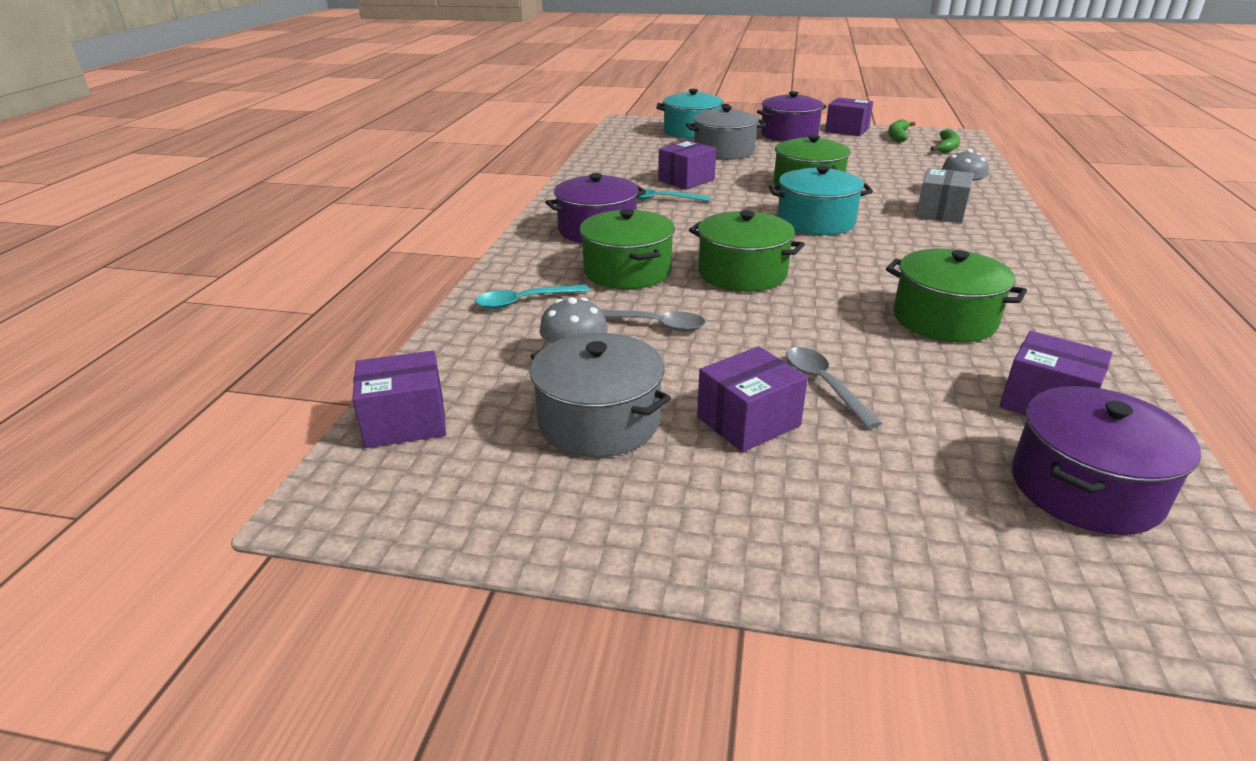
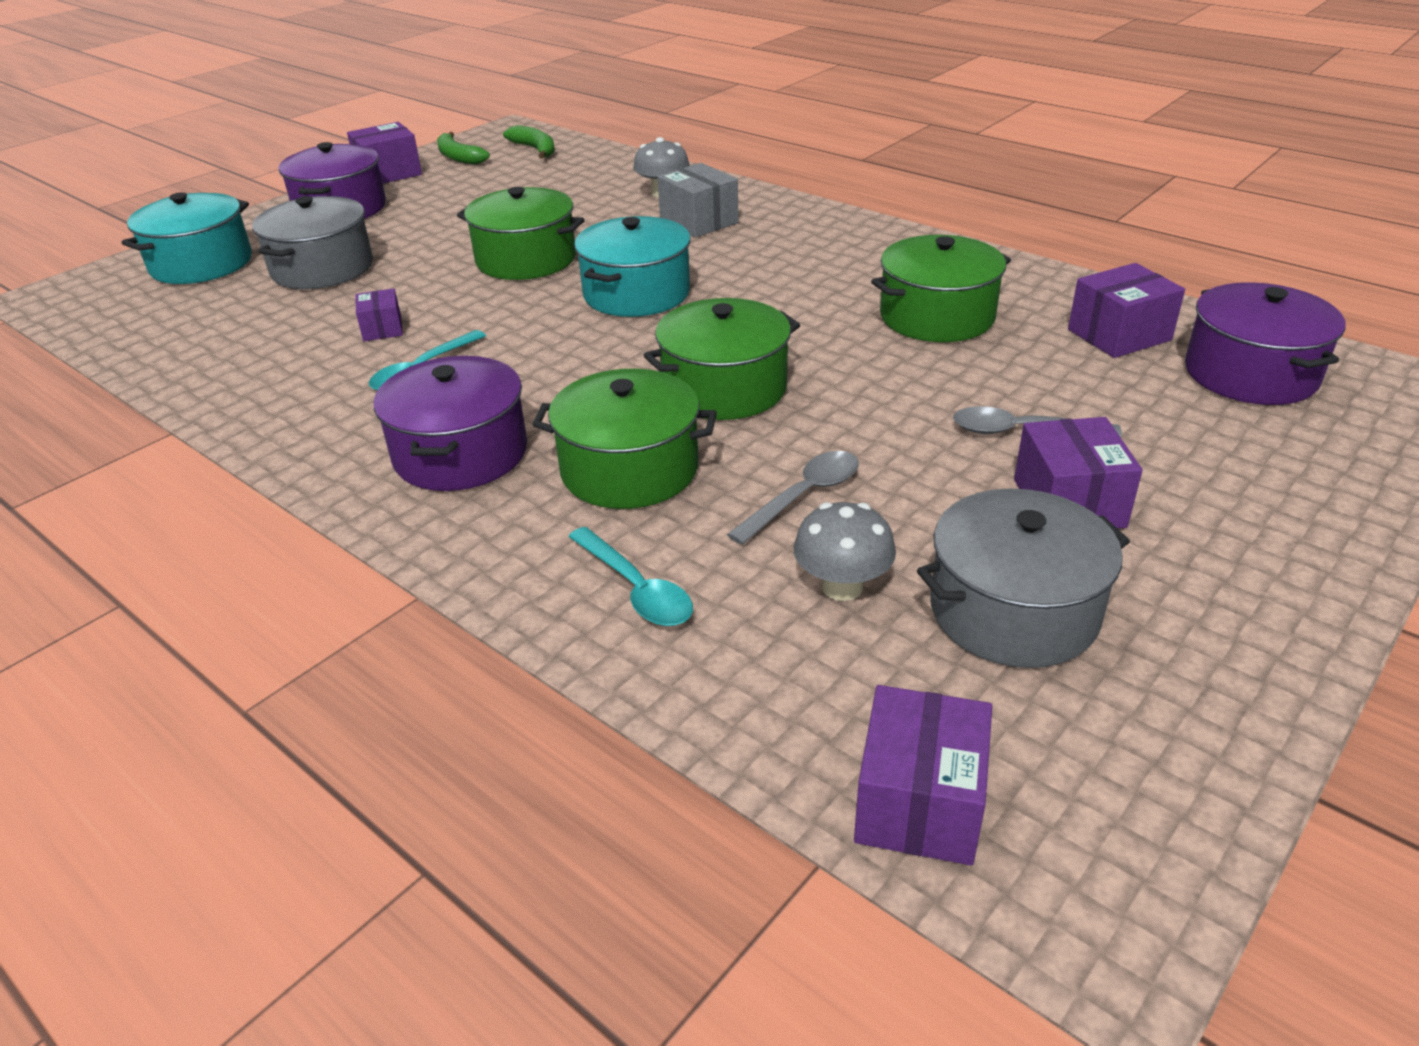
camera: 60 degrees left, 5 degrees up
turquoise spoon [475,284,589,309] -> turquoise spoon turned 45 degrees counterclockwise [568,527,693,626]
purple box [658,140,716,190] -> purple box [355,289,403,341], size x0.60

